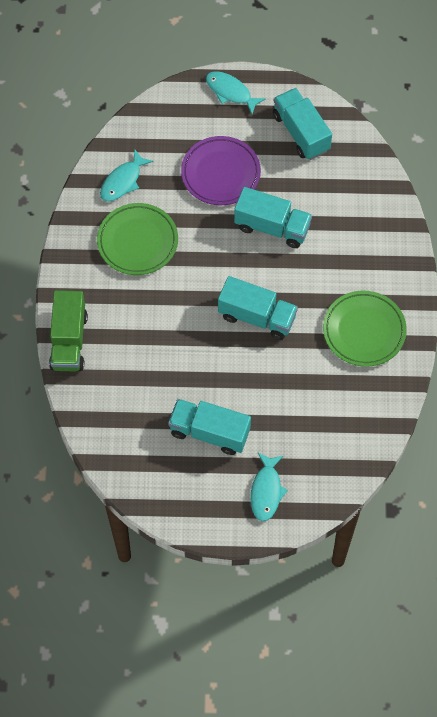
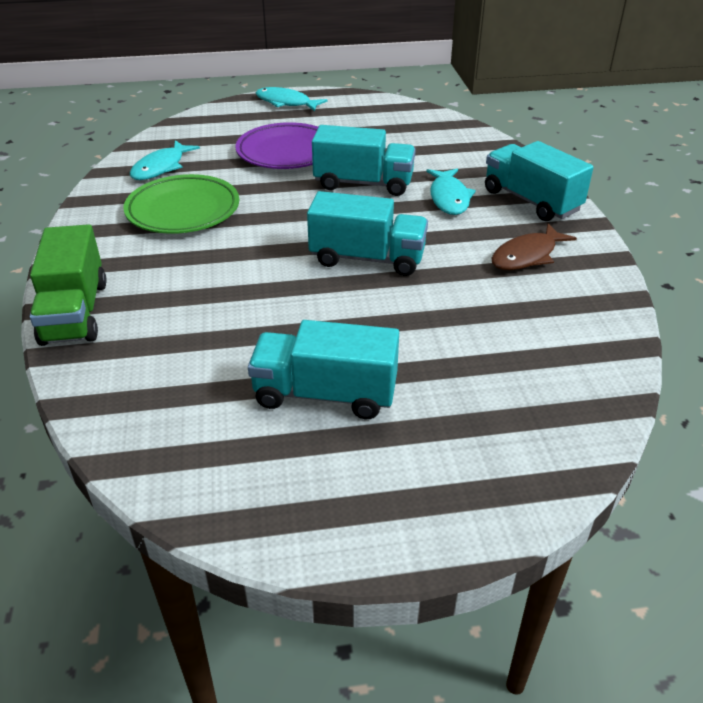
camera: 10 degrees left, 25 degrees down
turquoise fish [251,453,288,521] -> turquoise fish moved to [426,168,476,215]
turquoise truck [273,88,332,160] -> turquoise truck moved to [485,141,593,221]
green plate [323,291,407,367] -> brown fish [492,223,577,270]

